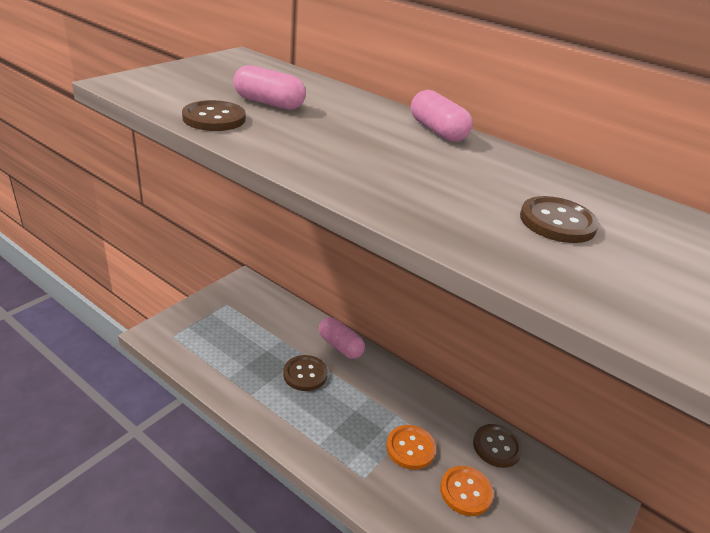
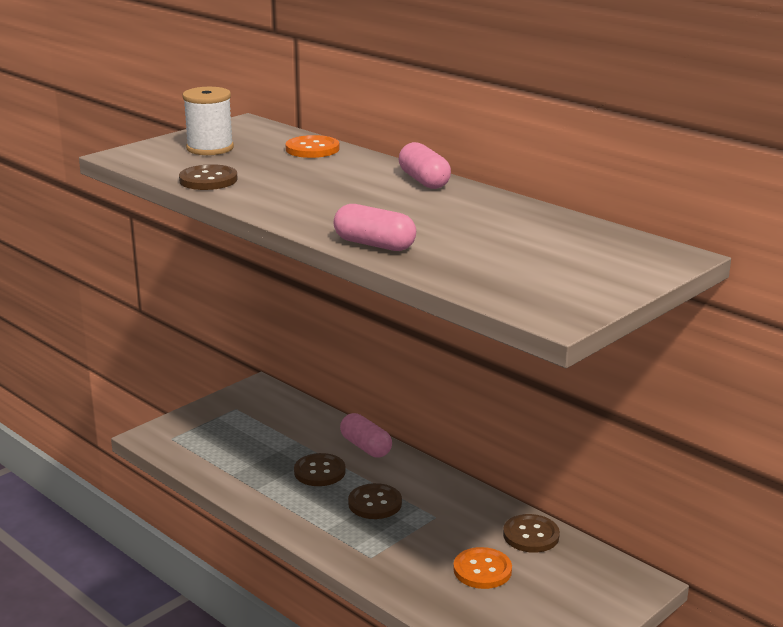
camera: 10 degrees right, 10 degrees down
pink capsule [233,65,306,110] -> pink capsule moved to [334,204,416,251]
orange button [386,425,436,470] -> orange button moved to [285,135,340,158]
brown button [520,196,599,243] -> brown button moved to [348,483,402,519]
none -> white spool [183,87,234,155]

